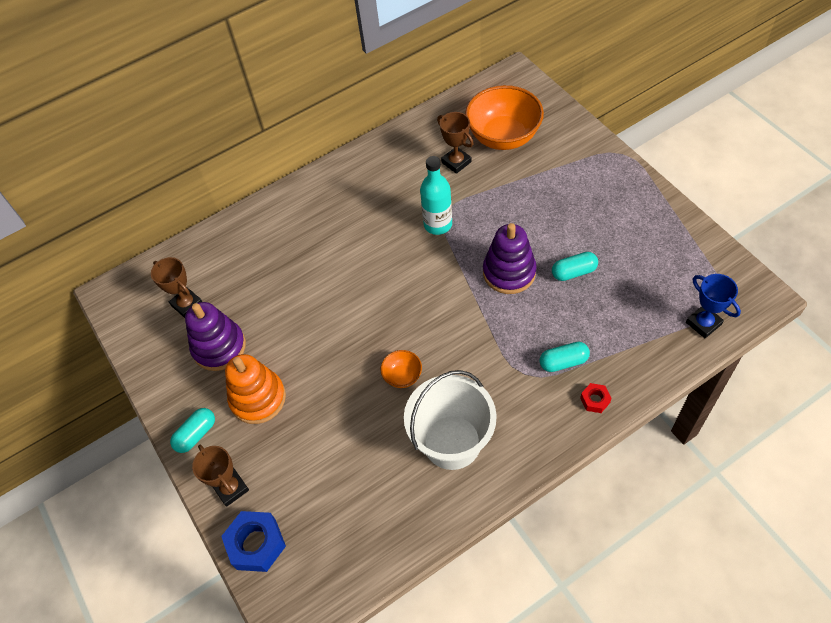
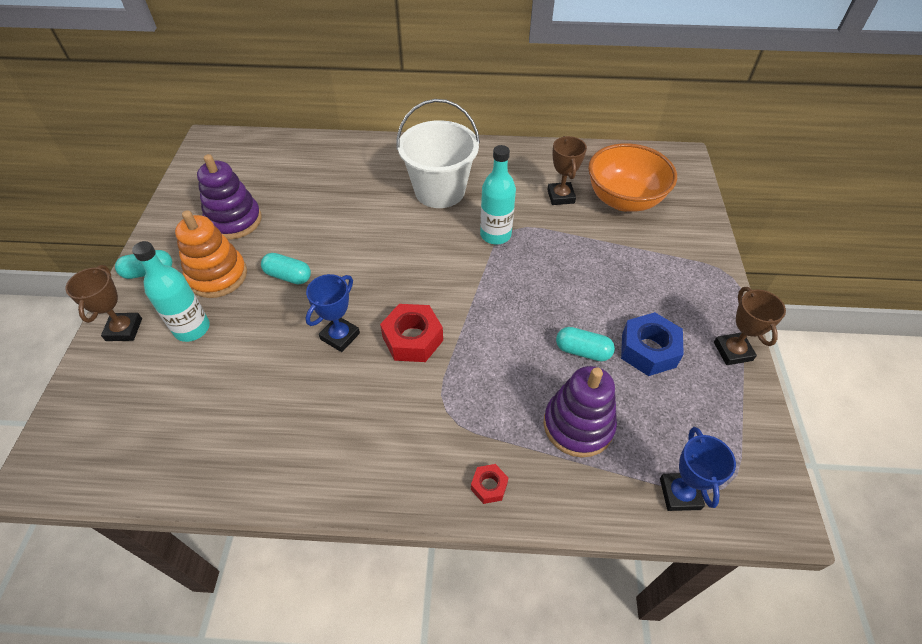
camera: 30 degrees right, 5 degrees down
brown trophy [151,257,202,318] -> brown trophy moved to [714,287,786,365]
blue nut [221,511,286,572] -> blue nut moved to [621,312,684,376]
orange bowl [381,350,422,388] -> blue trophy [306,274,360,352]
white bucket [404,370,497,470] -> white bucket moved to [396,99,480,208]
purple stacking toy [483,223,537,294] -> purple stacking toy moved to [544,366,617,458]
turquoise capsule [540,342,590,372] -> turquoise capsule moved to [261,253,311,284]
none -> turquoise bottle [132,241,210,342]
none -> red nut [380,304,443,362]

